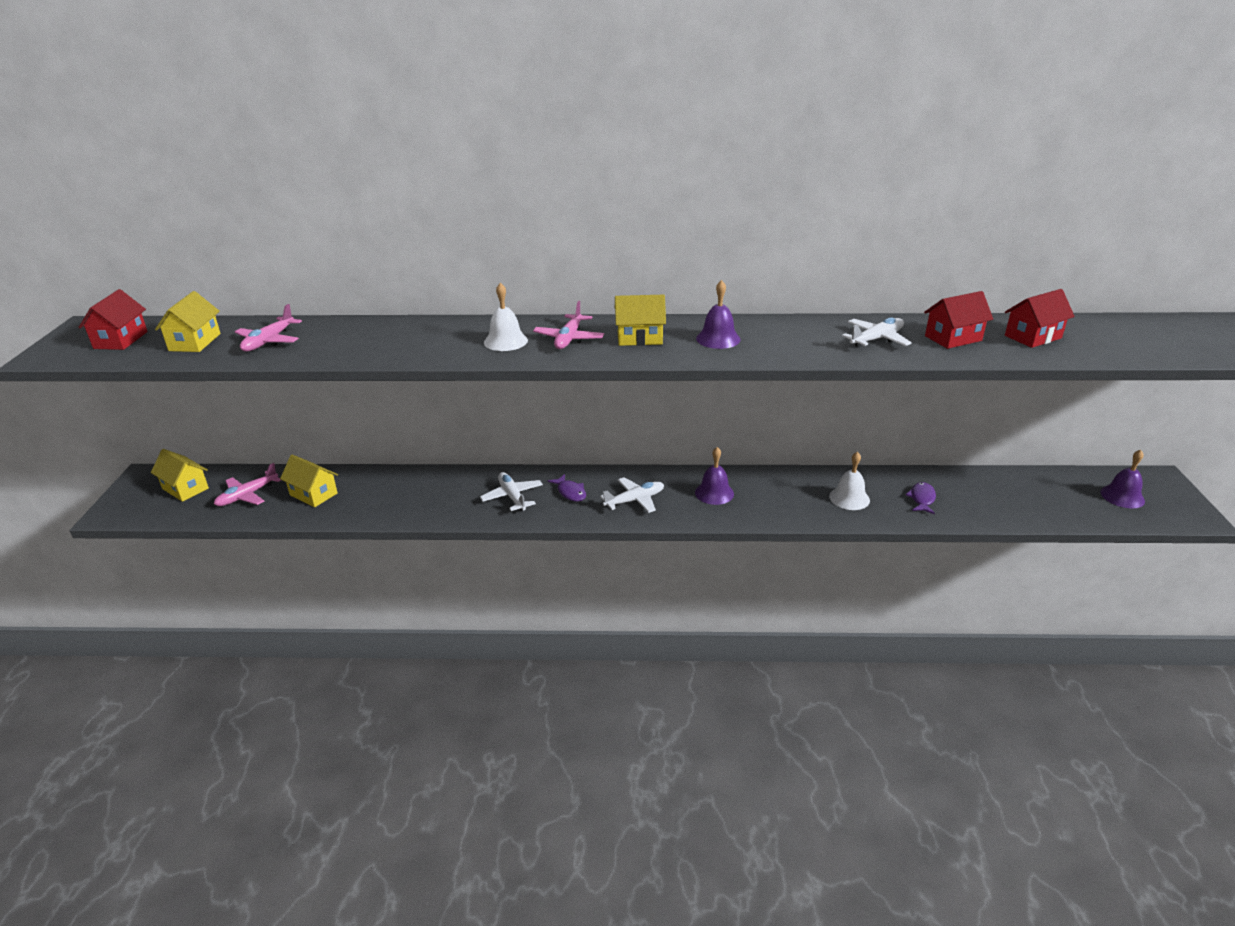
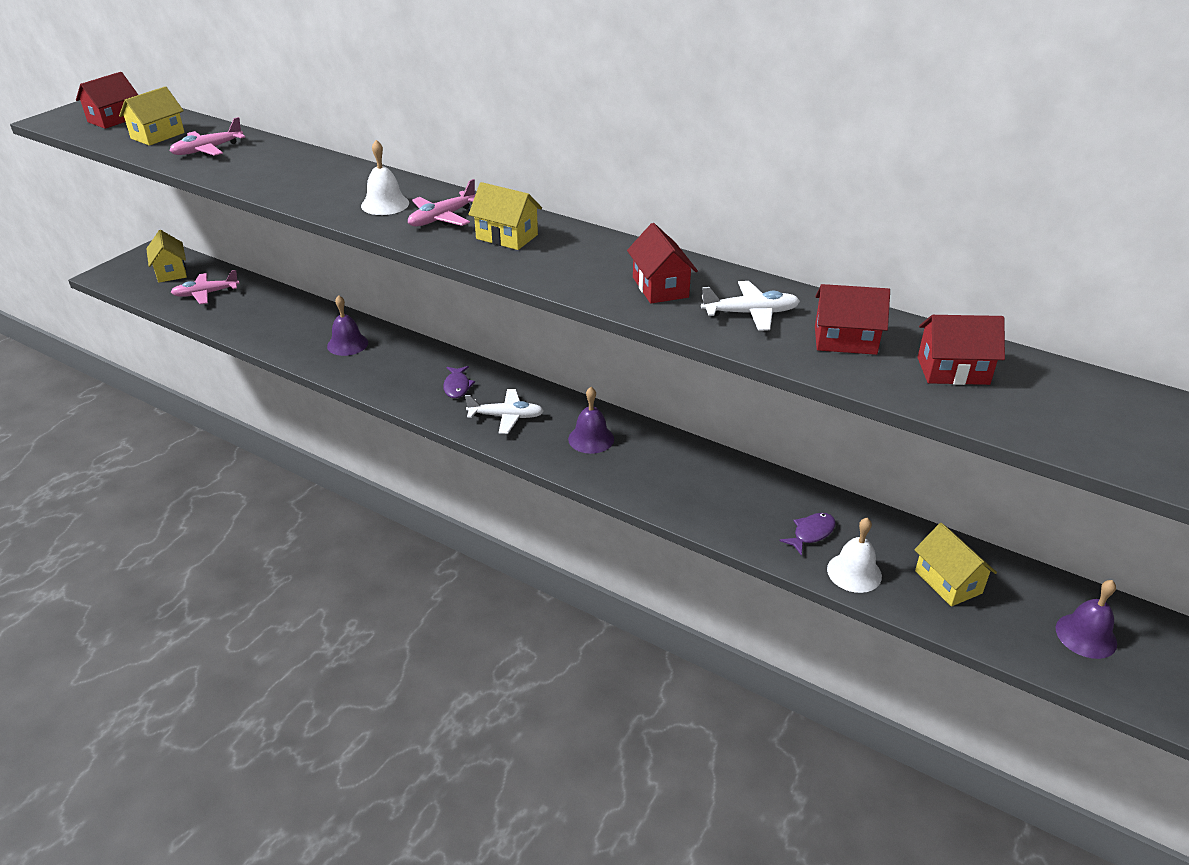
camera: 30 degrees right, 5 degrees up
yellow house [280,455,338,507] -> yellow house moved to [914,523,997,606]
white plane [480,472,543,511] -> none
purple bell [696,280,740,349] -> purple bell moved to [327,295,368,356]
white bell [829,452,870,510] -> white bell moved to [827,518,882,593]
none -> red house [627,223,698,303]

